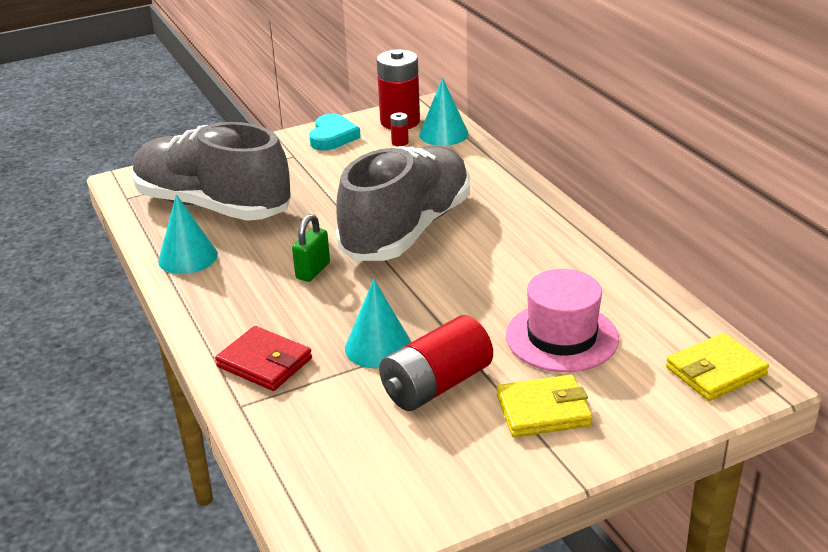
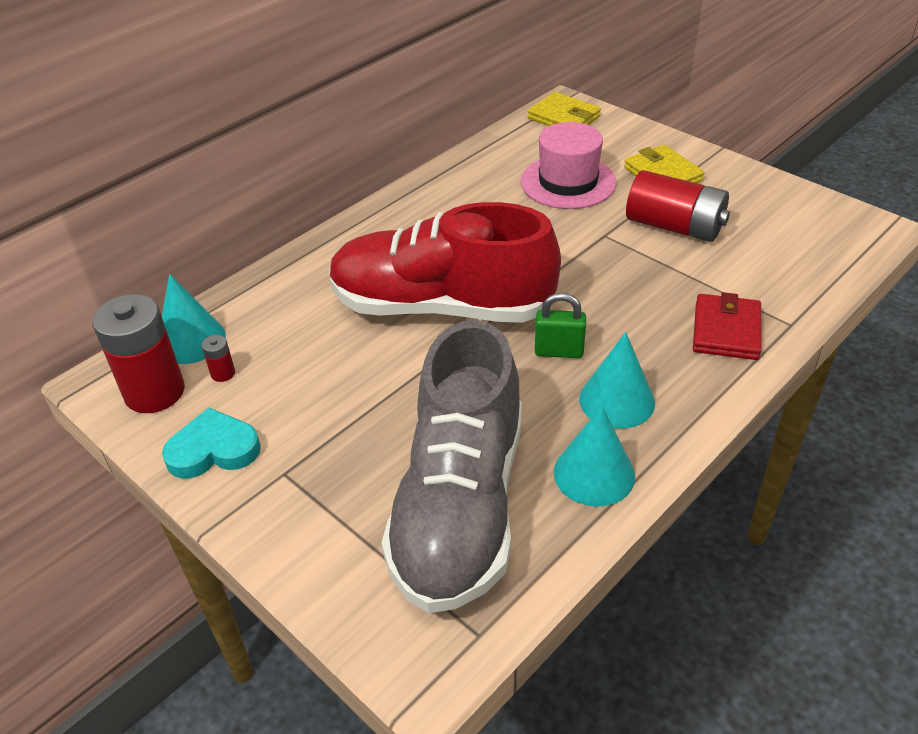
camera: 110 degrees left, 10 degrees up
grey shoe [336,145,470,261] -> red shoe [329,202,561,323]
turquoise cone [345,279,411,369] -> turquoise cone moved to [579,332,655,429]

